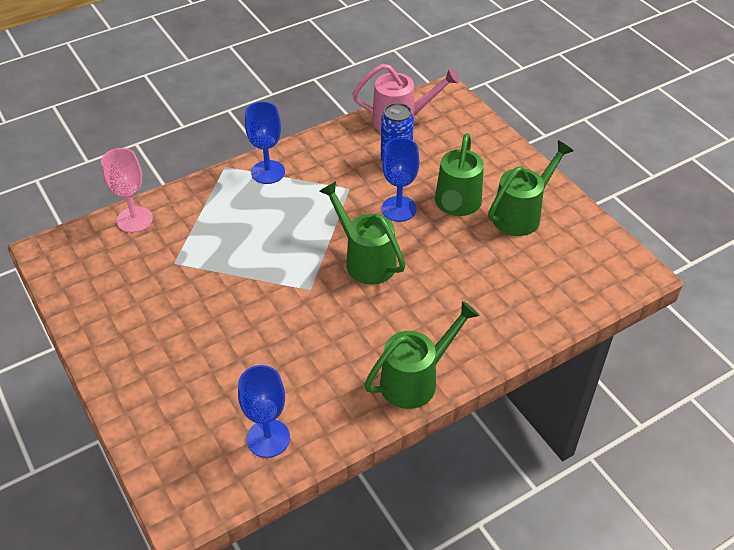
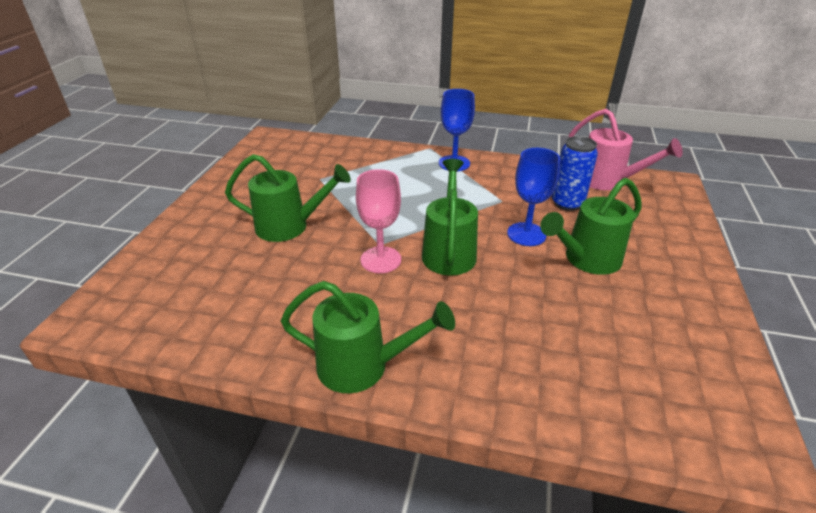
camera: 45 degrees right, 10 degrees down
pink goblet [101,148,153,233] -> pink goblet moved to [356,169,401,273]
blue goblet [238,365,290,458] -> none
green watering can [488,140,574,236] -> green watering can moved to [225,154,351,242]

